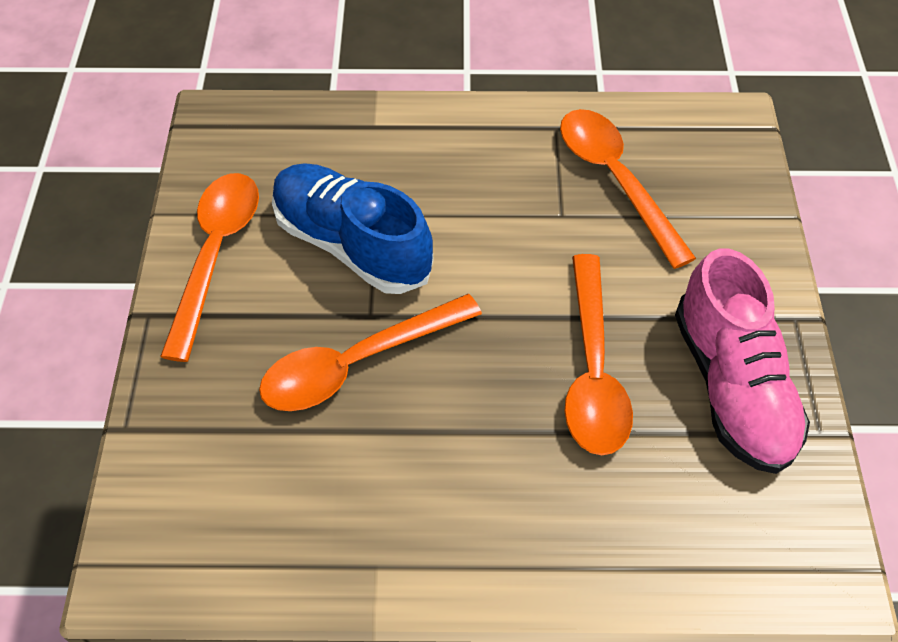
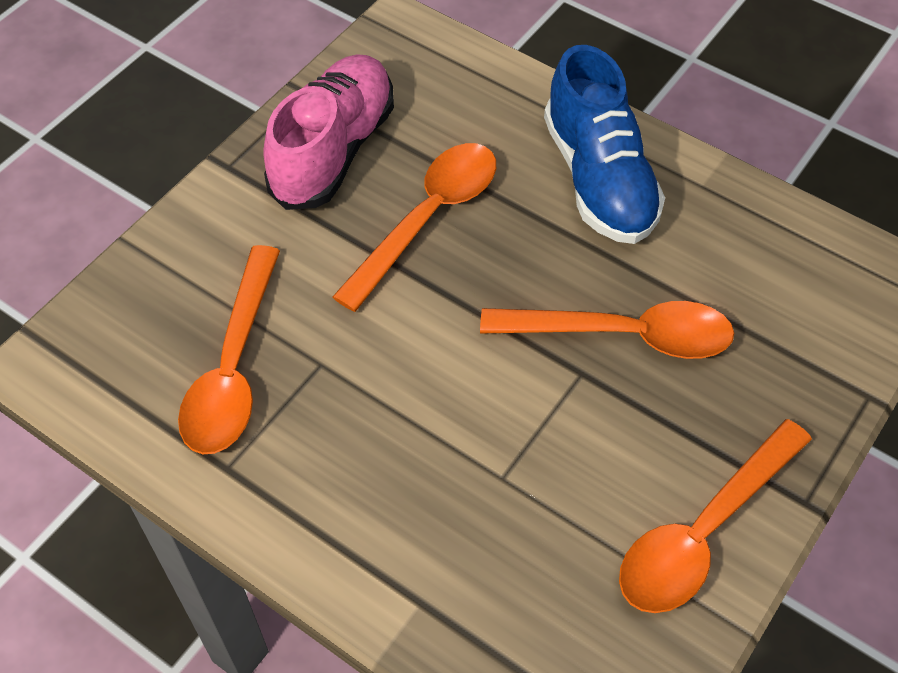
camera: 145 degrees left, 0 degrees up
blue shoe [272,163,433,294] -> blue shoe moved to [544,45,665,244]

